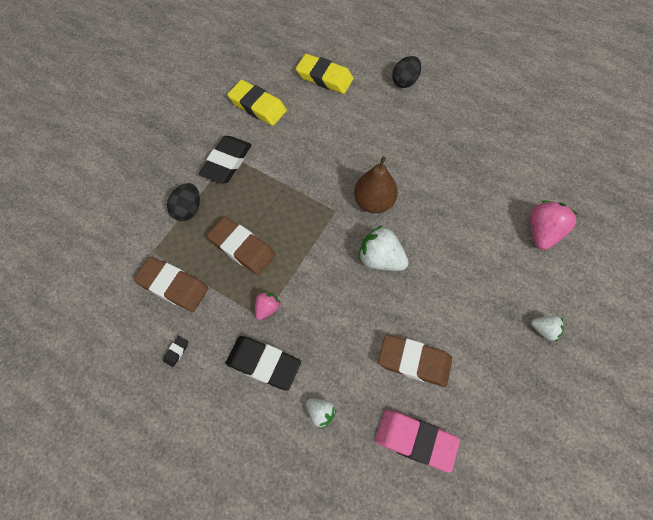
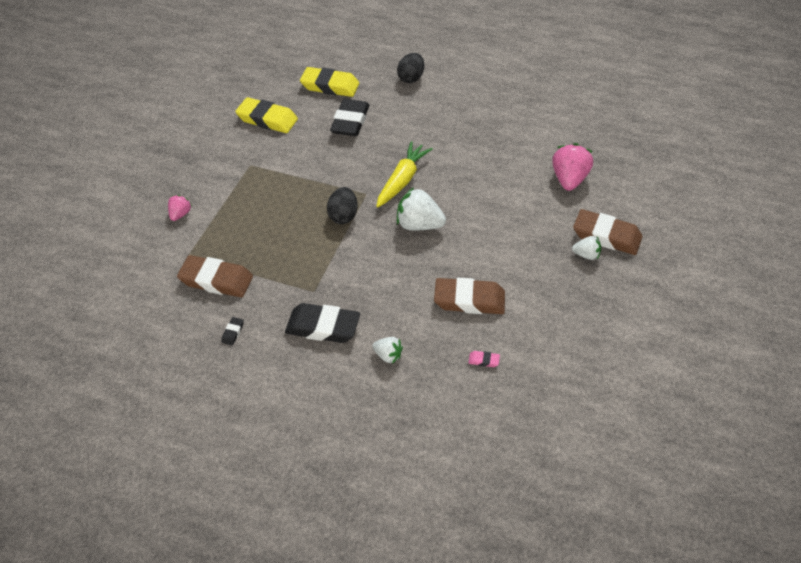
camera: 10 degrees left, 15 degrees down
black egg [167,183,200,221] -> black egg moved to [327,187,358,224]
black eraser [199,136,251,184] -> black eraser moved to [330,99,369,136]
brown eraser [207,217,275,275] -> brown eraser moved to [573,209,643,255]
pink strawberry [255,291,280,320] -> pink strawberry moved to [168,195,192,221]
brown pear [354,156,398,213] -> yellow carrot [376,141,433,208]
pink eraser [375,410,460,472] -> pink eraser [468,351,500,367], size x0.40

